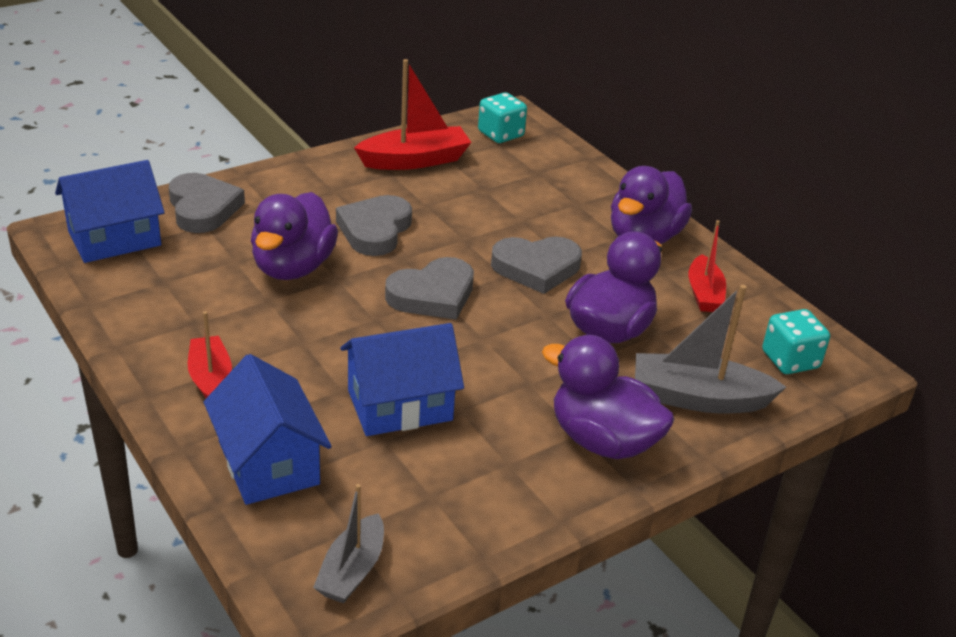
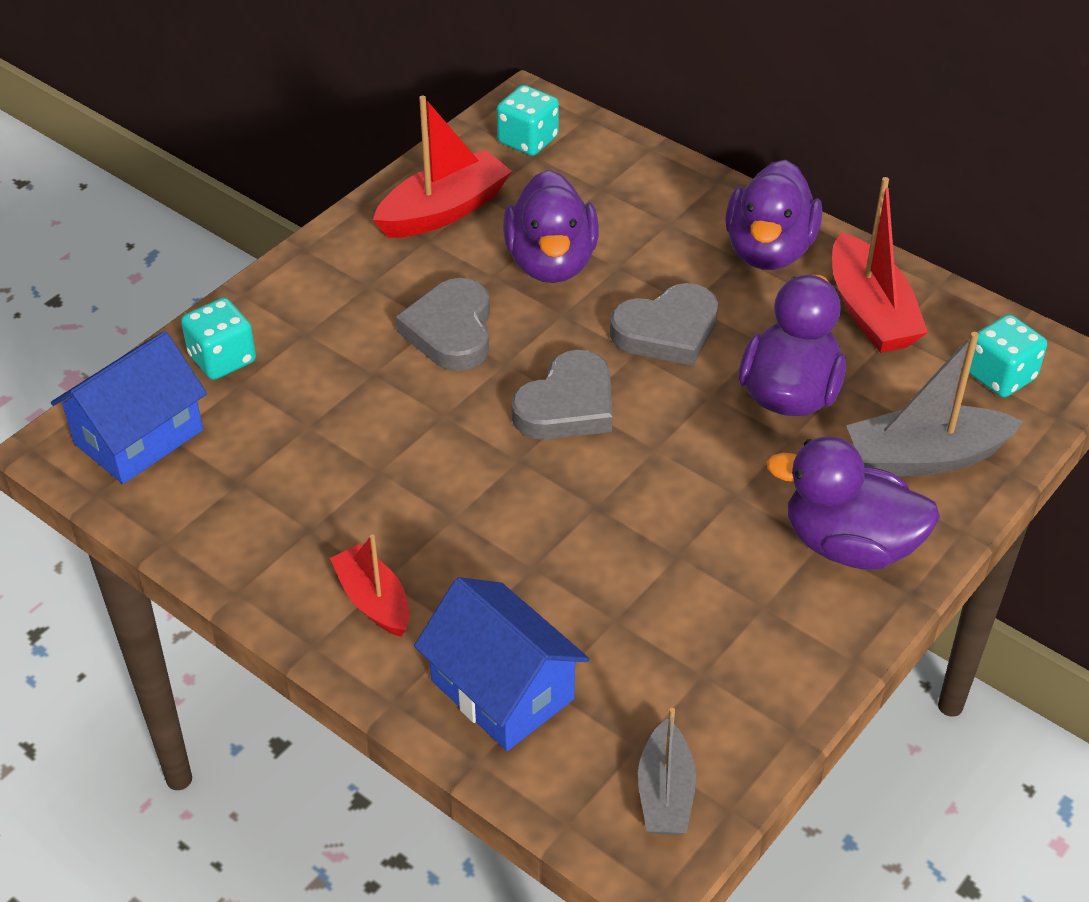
camera: 15 degrees left, 10 degrees up
grey heart [169,173,245,233] -> turquoise dice [181,298,256,380]
purple duck [251,192,338,280] -> purple duck moved to [503,170,599,283]
blue house [340,323,464,436] -> none
red boat [688,220,726,312] -> red boat [832,177,928,353], size x1.57

